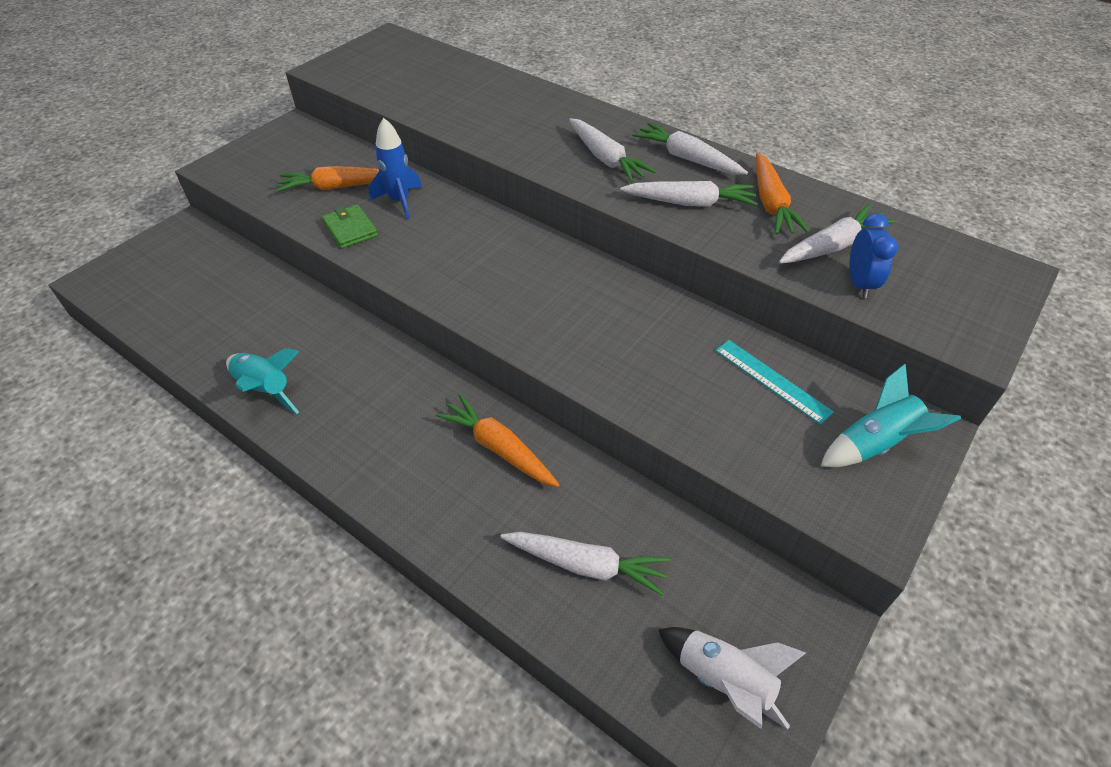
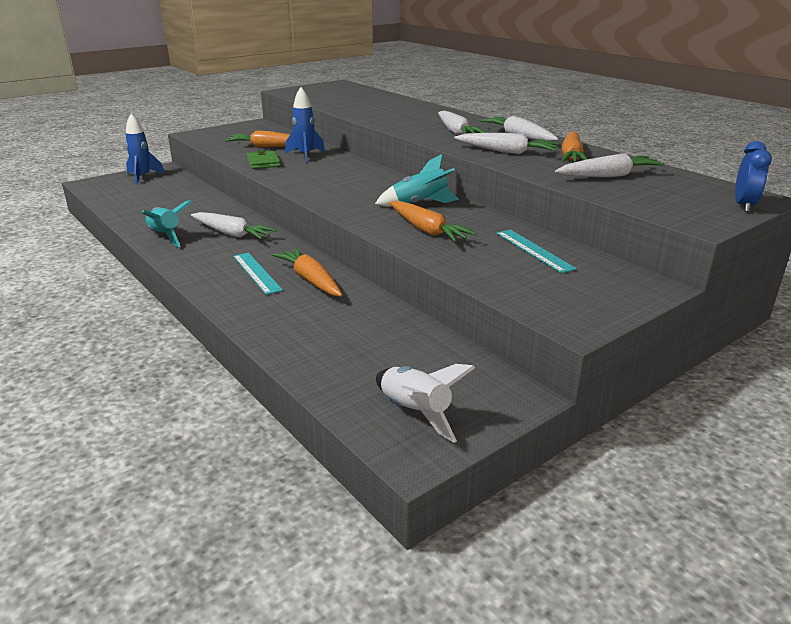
camera: 15 degrees right, 20 degrees down
white carrot [500,532,670,596] -> white carrot moved to [191,212,277,239]
turquoise rocket [821,364,961,467] -> turquoise rocket moved to [375,154,459,207]
blue clock [849,213,898,298] -> blue clock moved to [735,141,772,212]
none -> blue rocket [125,114,165,184]
none -> turquoise ruler [233,253,283,295]
none -> orange carrot [390,201,477,242]

